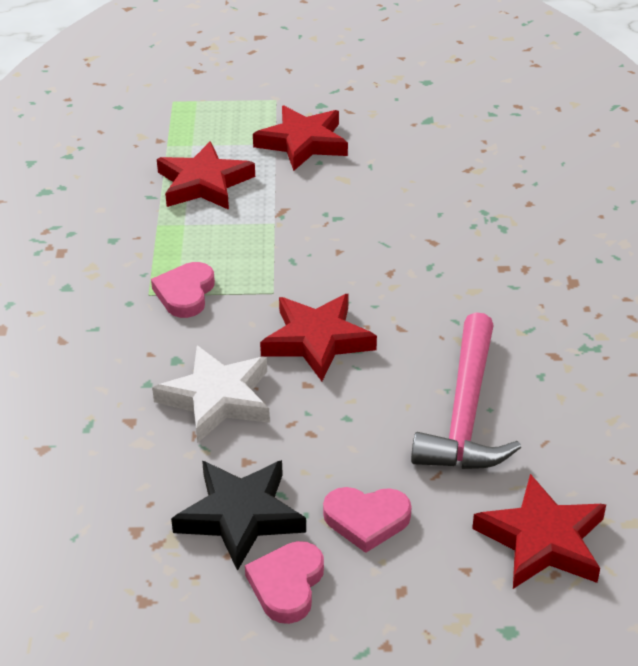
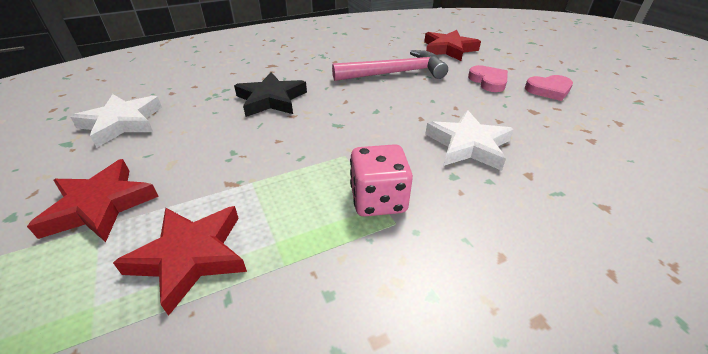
camera: 115 degrees left, 0 degrees up
pink heart [151,262,215,318] -> pink dice [350,144,413,217]
black star [171,460,306,571] -> black star moved to [234,72,307,117]
red star [260,294,377,381] -> none
none -> white star [70,94,162,147]

